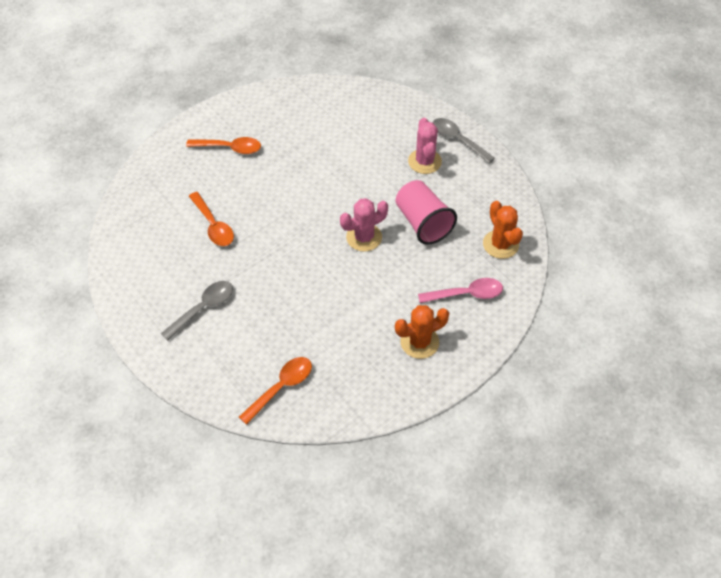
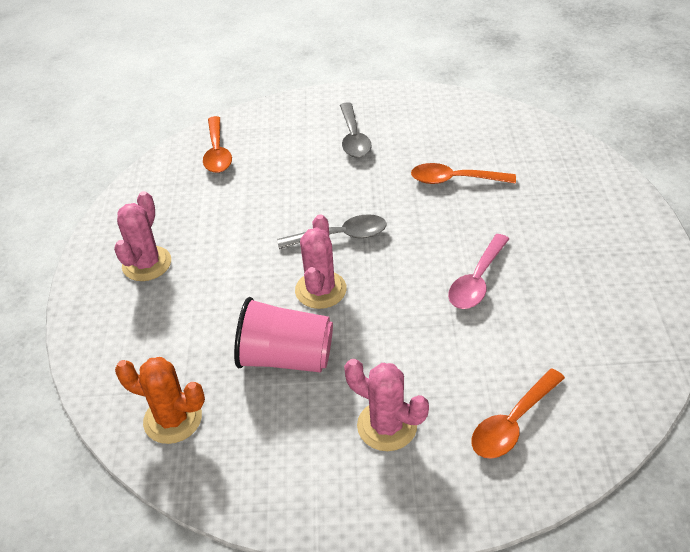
camera: 130 degrees right, 10 degrees down
orange spoon [186,137,261,154] -> orange spoon moved to [471,368,565,459]
orange cactus [395,305,449,359] -> pink cactus [114,191,171,281]
pink spoon [418,278,503,303] -> pink spoon moved to [448,234,509,309]
grey spoon [432,118,495,163] -> grey spoon moved to [277,214,387,249]

